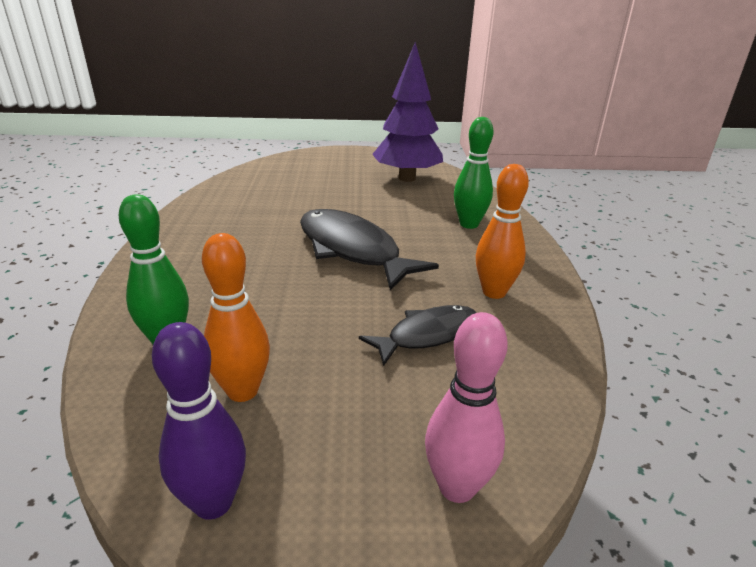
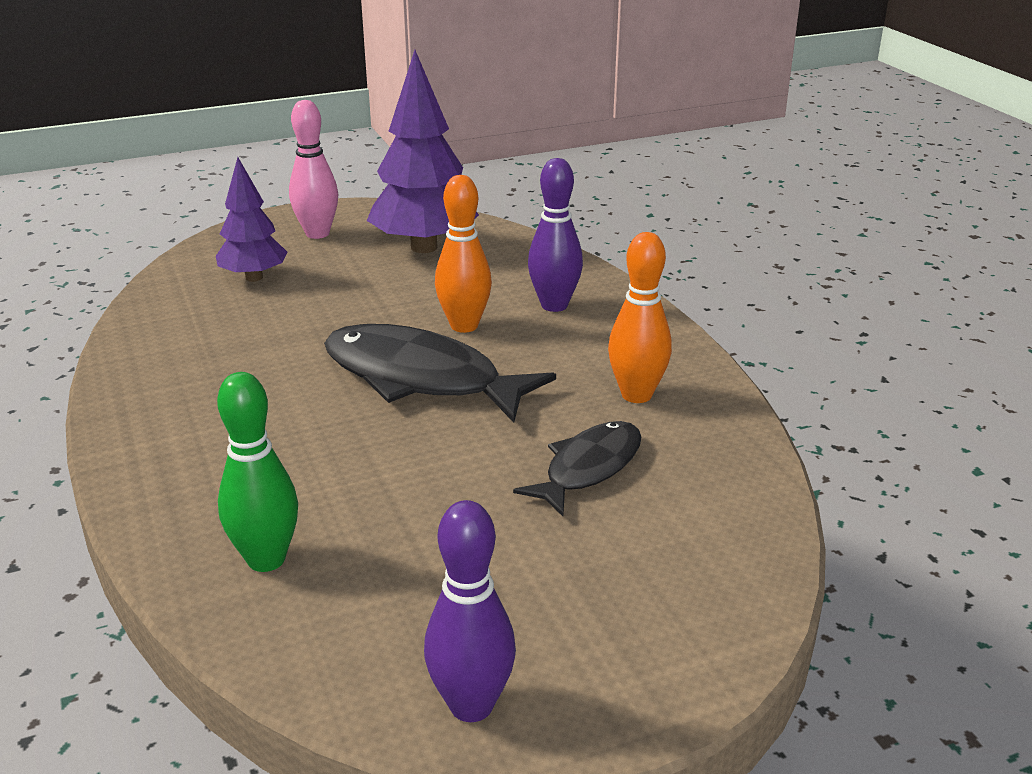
camera: 20 degrees left, 0 degrees up
orange bowling pin [202,233,270,402] -> orange bowling pin moved to [435,175,492,333]
pink bowling pin [425,312,508,503] -> pink bowling pin moved to [289,100,338,239]
green bowling pin [454,117,493,229] -> purple bowling pin [528,158,583,312]
none -> purple tree [216,157,288,282]

